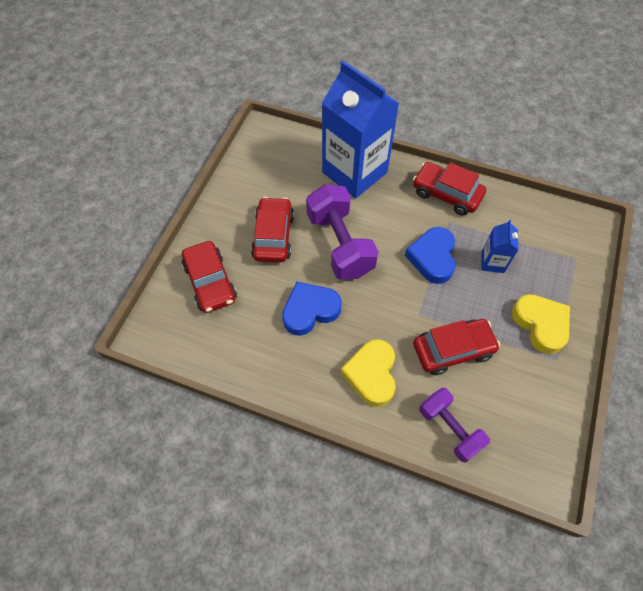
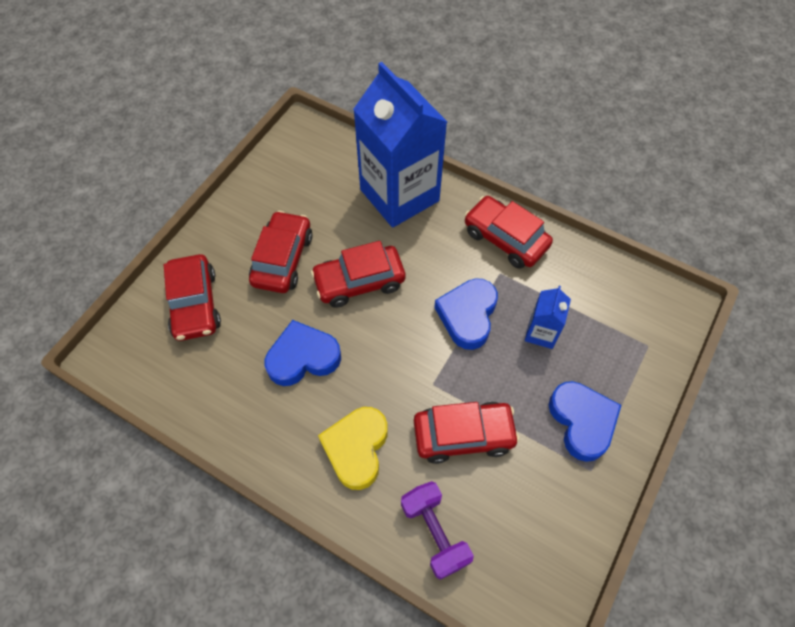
camera: 10 degrees right, 0 degrees up
purple dumbbell [306,184,379,280] -> red car [311,241,406,308]
yellow heart [512,294,570,354] -> blue heart [549,381,621,462]

